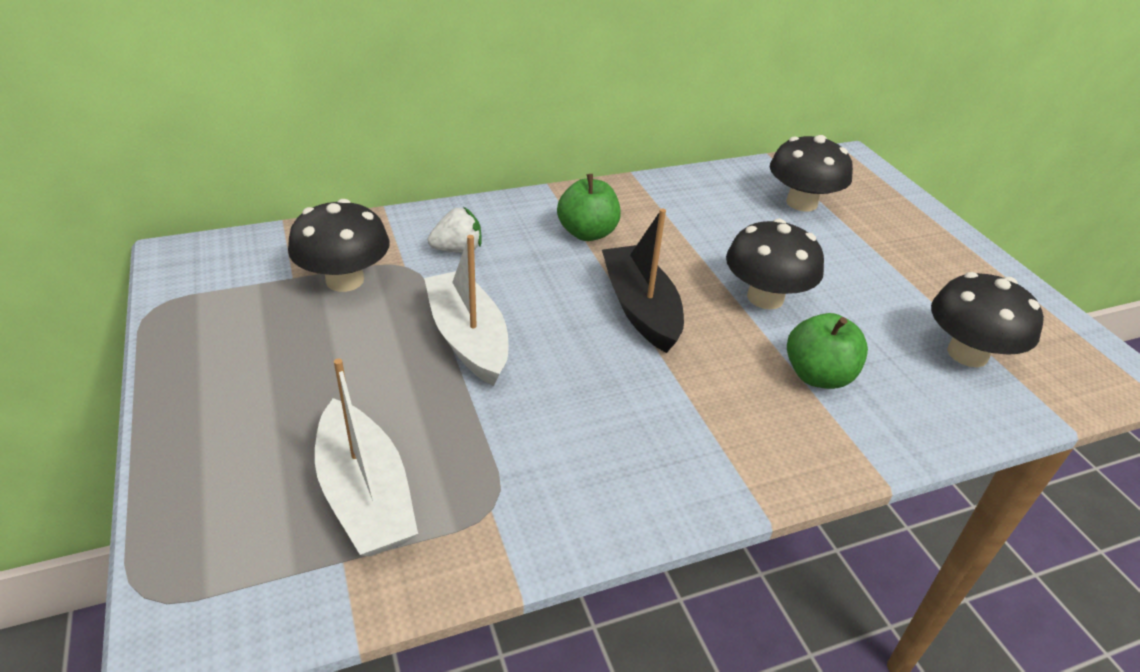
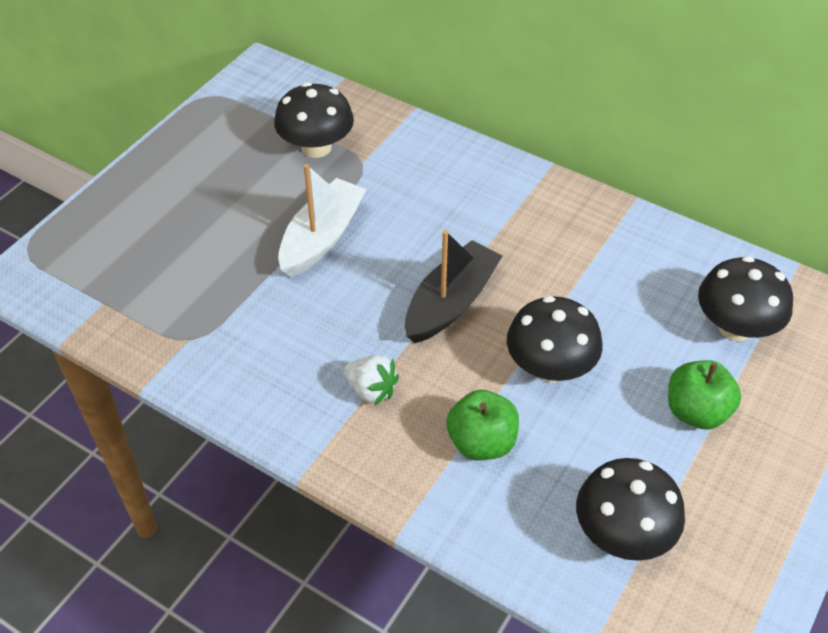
camera: 55 degrees right, 10 degrees up
white boat [315,358,418,557] -> none
white strawberry [428,207,481,253] -> white strawberry moved to [344,356,399,406]
green apple [557,174,621,241] -> green apple moved to [668,360,741,429]

